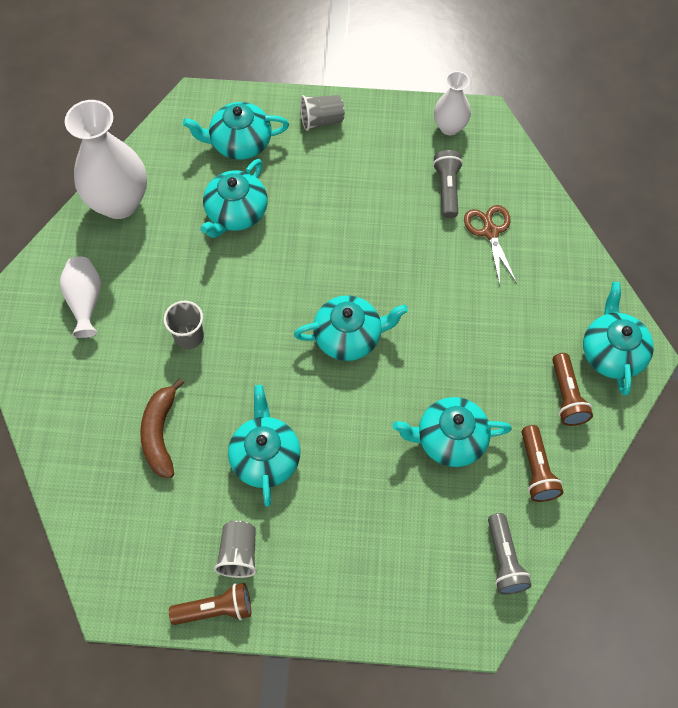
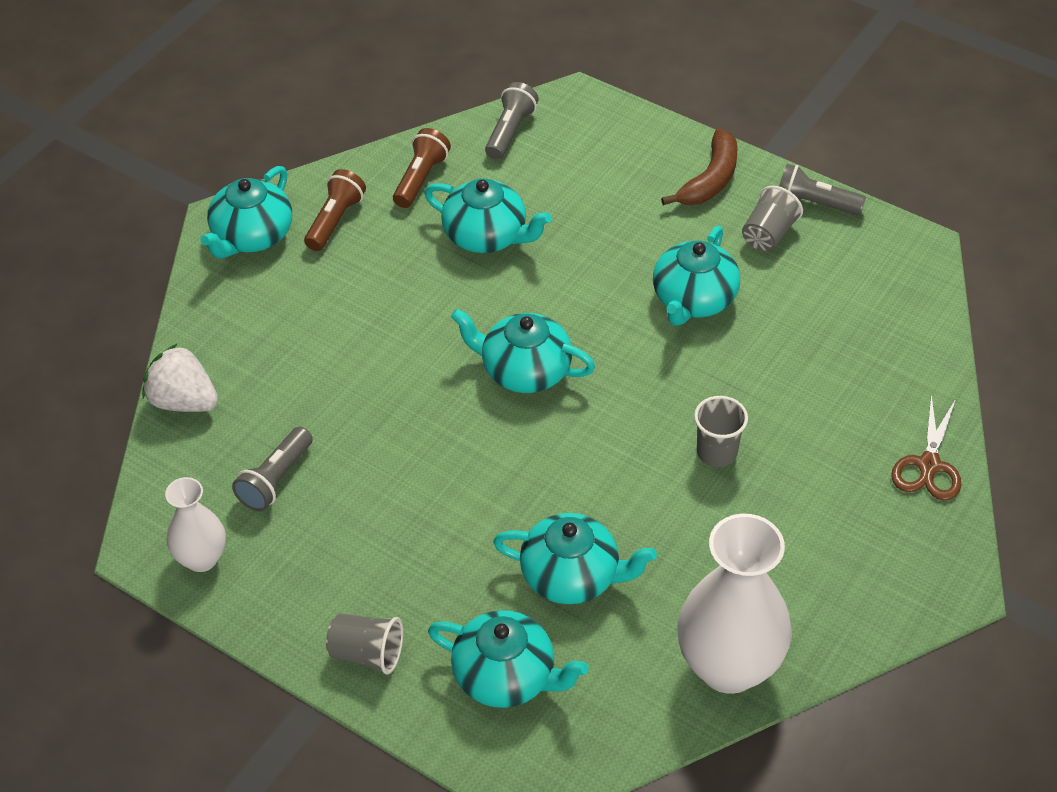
camera: 150 degrees left, 15 degrees down
white vase [60,256,101,338] -> none
brown banana [140,378,184,478] -> brown banana moved to [661,129,738,205]
brown flashlight [169,583,251,625] -> grey flashlight [779,164,866,215]
turquoise teapot [200,159,268,238] -> turquoise teapot turned 45 degrees clockwise [493,513,657,604]
brown scissors [464,205,517,285] -> brown scissors moved to [891,394,961,501]
none -> white strawberry [142,343,218,412]

